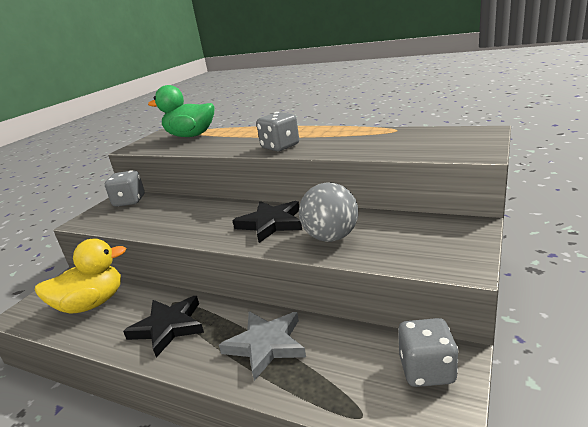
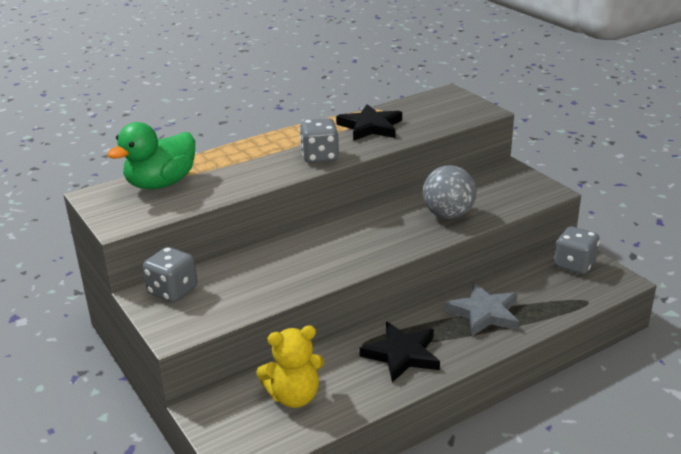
camera: 60 degrees left, 5 degrees up
yellow duck [34,238,126,314] -> yellow teddy bear [256,325,324,408]
black star [232,201,302,243] -> black star moved to [336,104,402,141]

